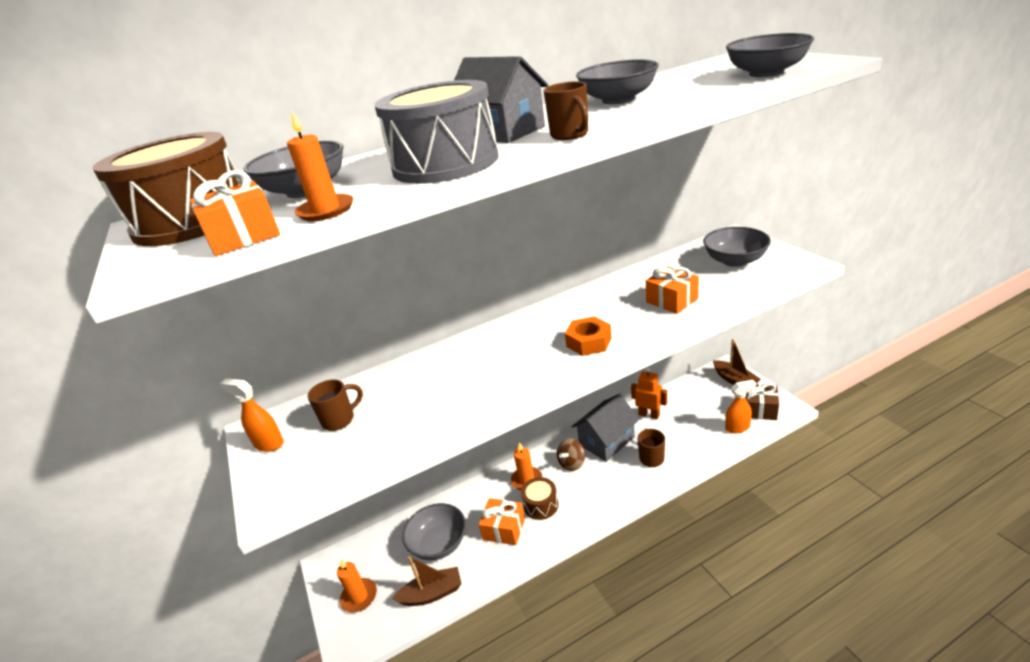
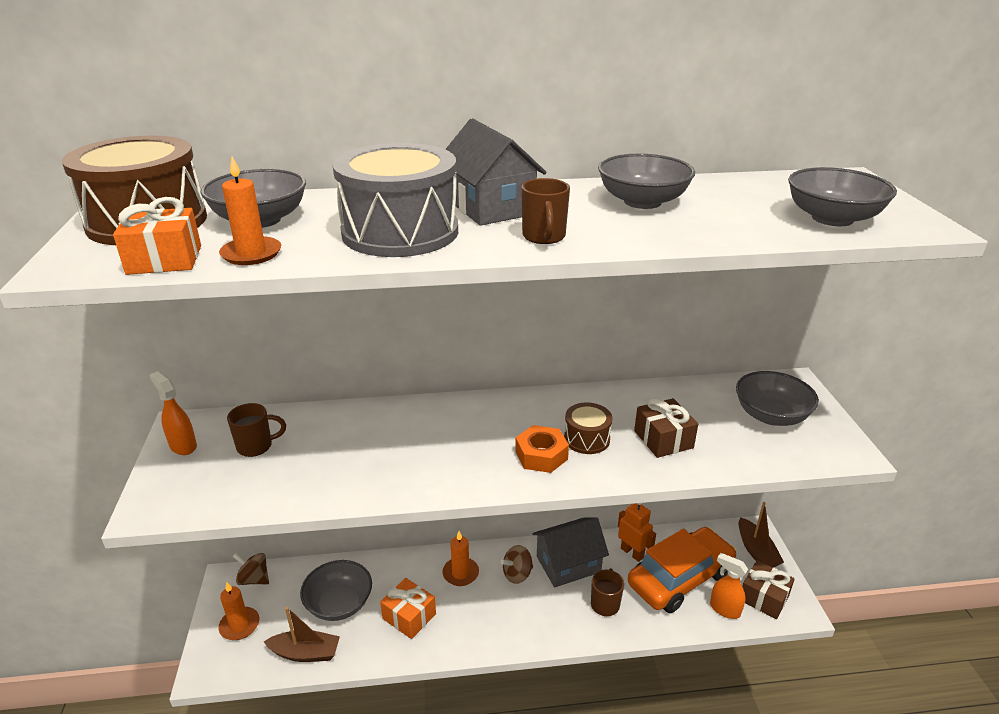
camera: 15 degrees right, 0 degrees up
brown drum [521,477,558,520] -> brown drum moved to [564,403,612,454]
orange gift [646,267,699,314] -> brown gift [634,398,698,458]
orange spray bottle [725,380,756,433] -> orange spray bottle turned 150 degrees counterclockwise [710,553,748,619]
none -> brown spinning top [232,553,269,585]
none -> orange car [628,527,737,613]

